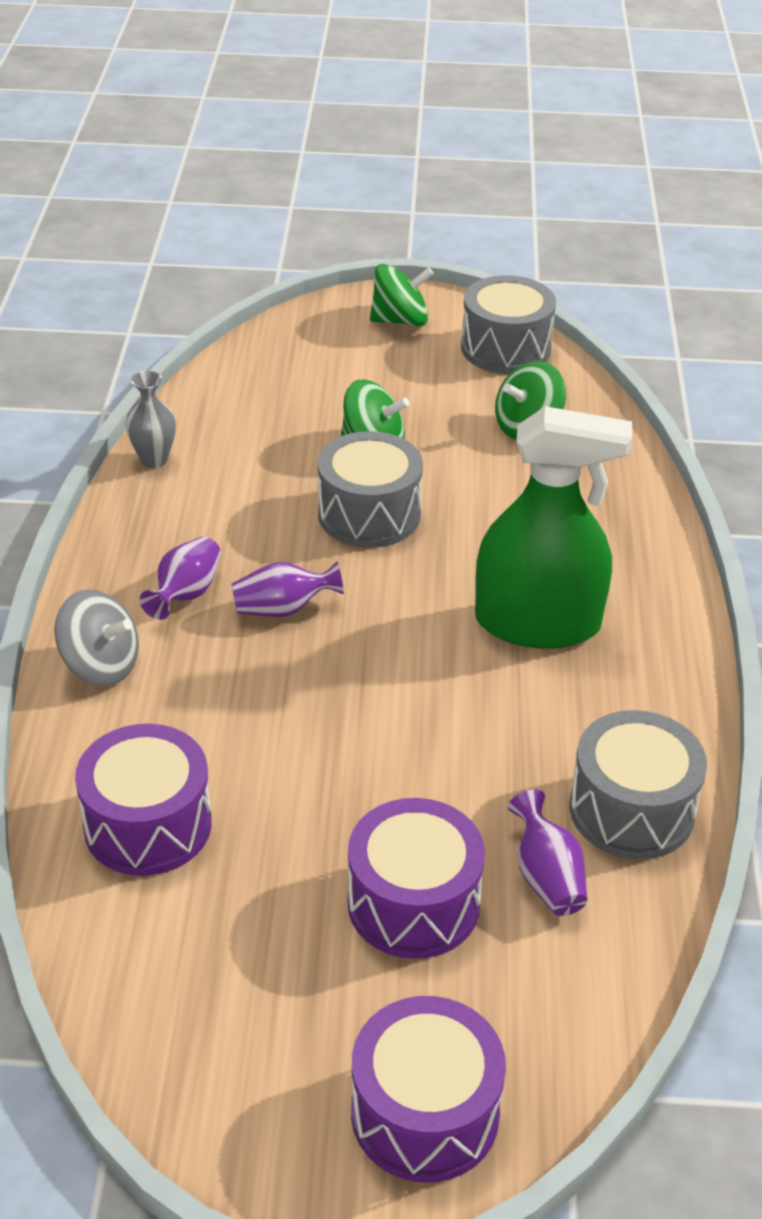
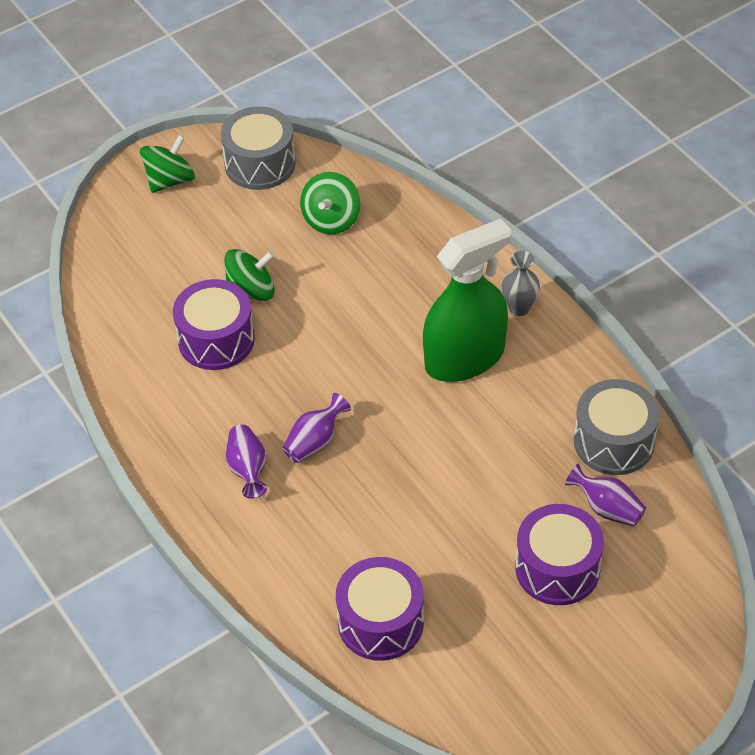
camera: 35 degrees left, 10 degrees up
grey spinning top [54,590,139,686] -> none
grey vase [126,371,176,468] -> grey vase moved to [502,250,540,316]
grey drum [318,431,423,548] -> none
purple drum [351,996,506,1183] -> purple drum moved to [173,279,255,370]

